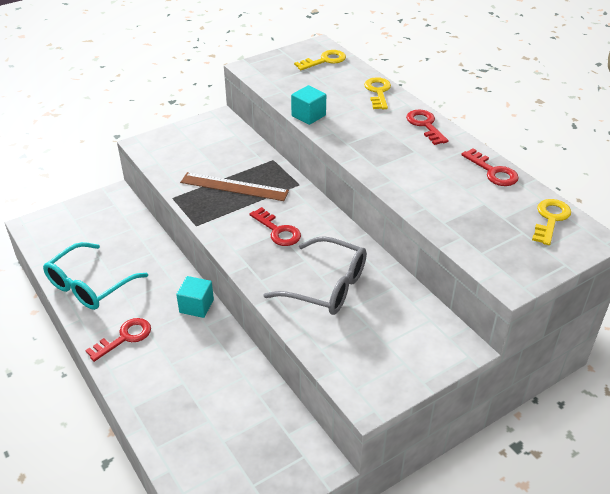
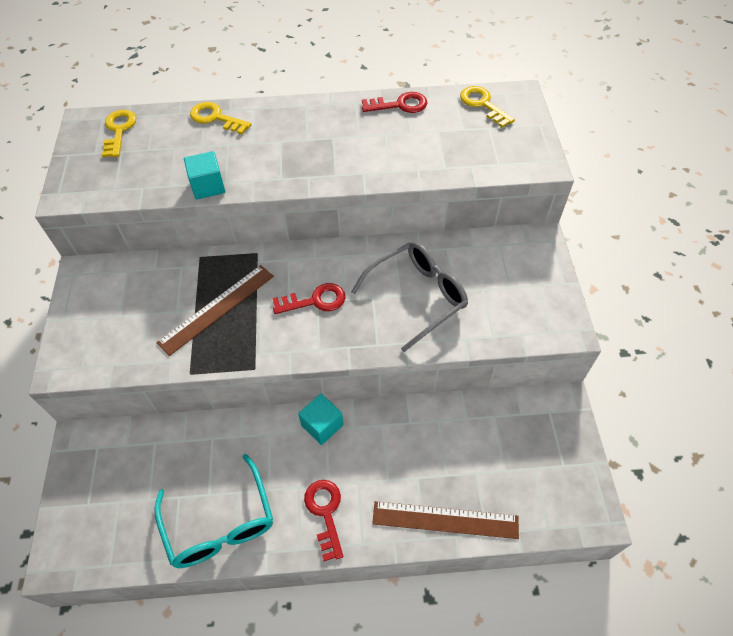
camera: 60 degrees left, 15 degrees up
red key [406,110,449,145] -> none
none -> brown ruler [372,501,519,539]

